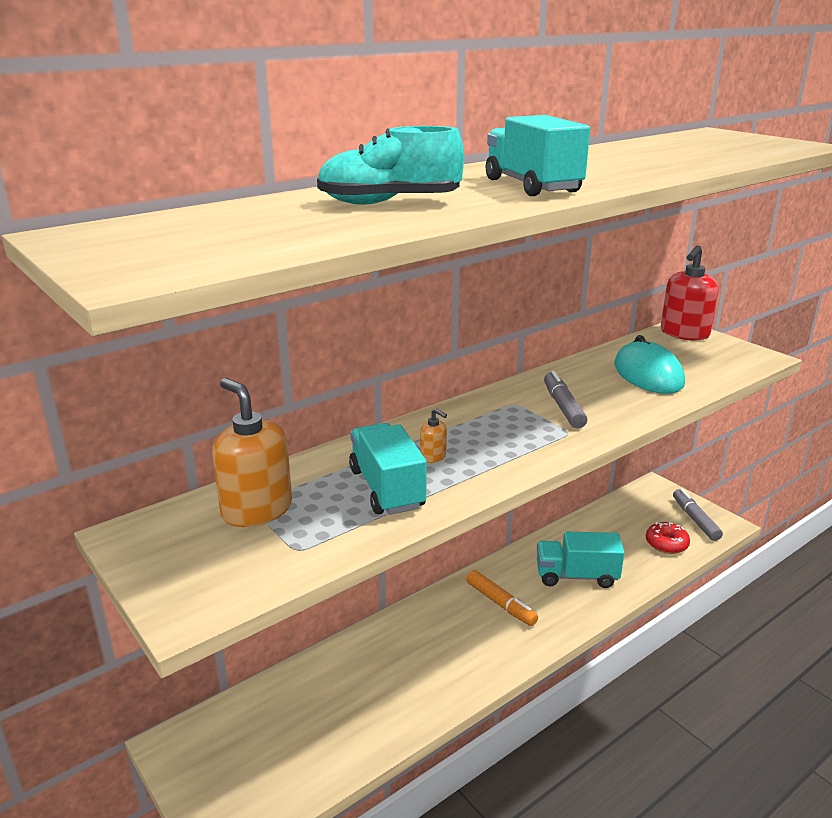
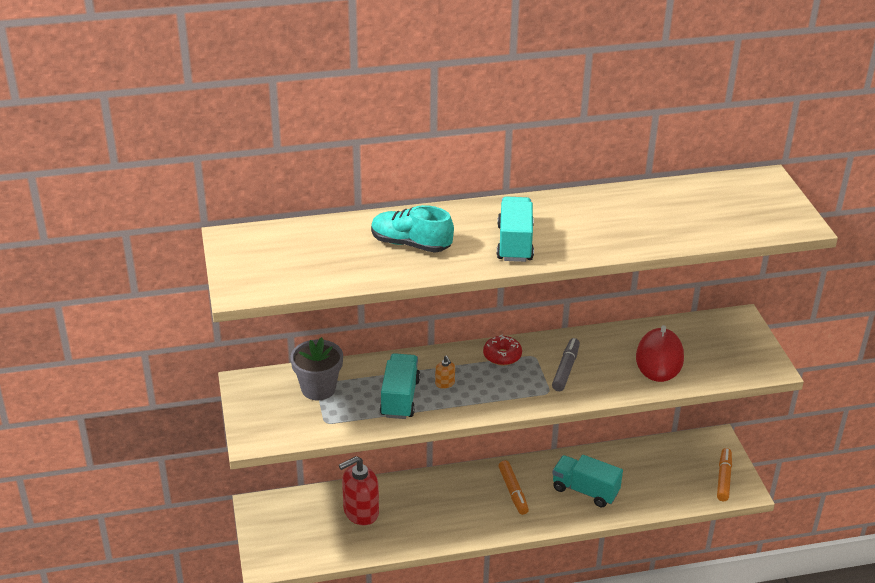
camera: 25 degrees right, 10 degrees up
orange soap dispenser [212,378,292,527] -> grey flower pot [290,337,343,400]
turquoise mouse [615,335,685,394] -> red mouse [636,325,684,382]
red donut [646,522,690,554] -> red donut moved to [483,335,522,365]
red soap dispenser [661,245,719,340] -> red soap dispenser moved to [339,456,379,525]
grey marker [673,489,723,541] -> orange marker [717,448,732,501]

